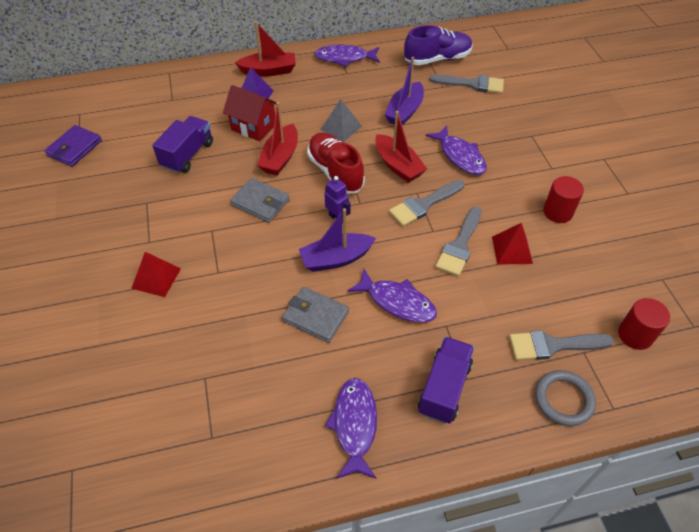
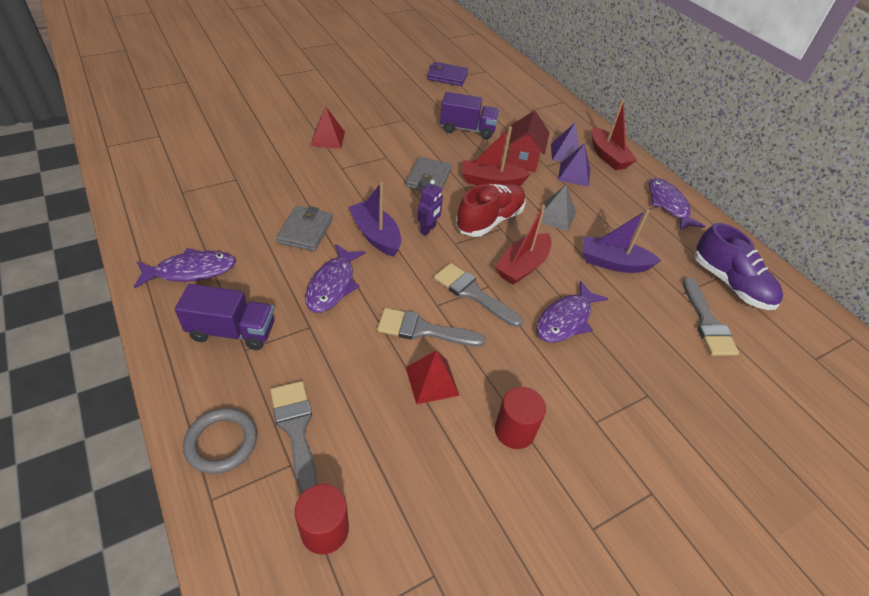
camera: 70 degrees right, 5 degrees down
none -> purple pyramid [558,143,590,187]

